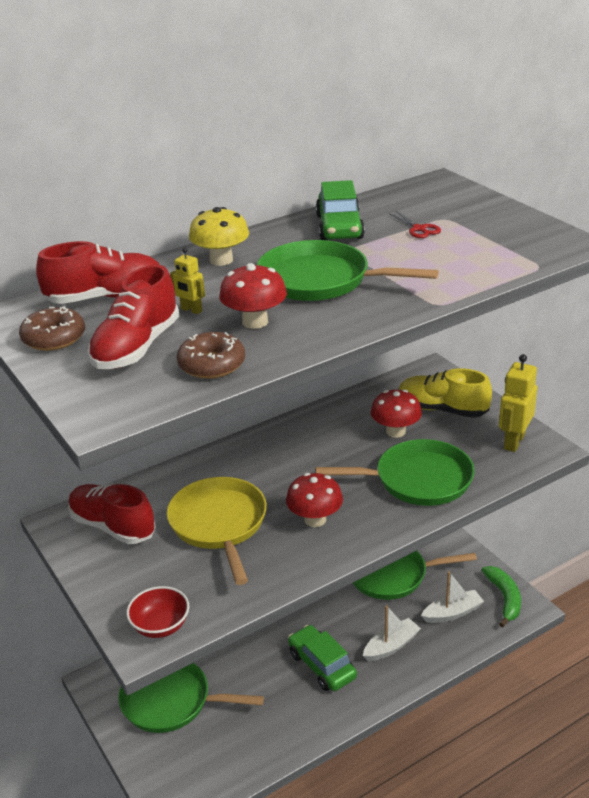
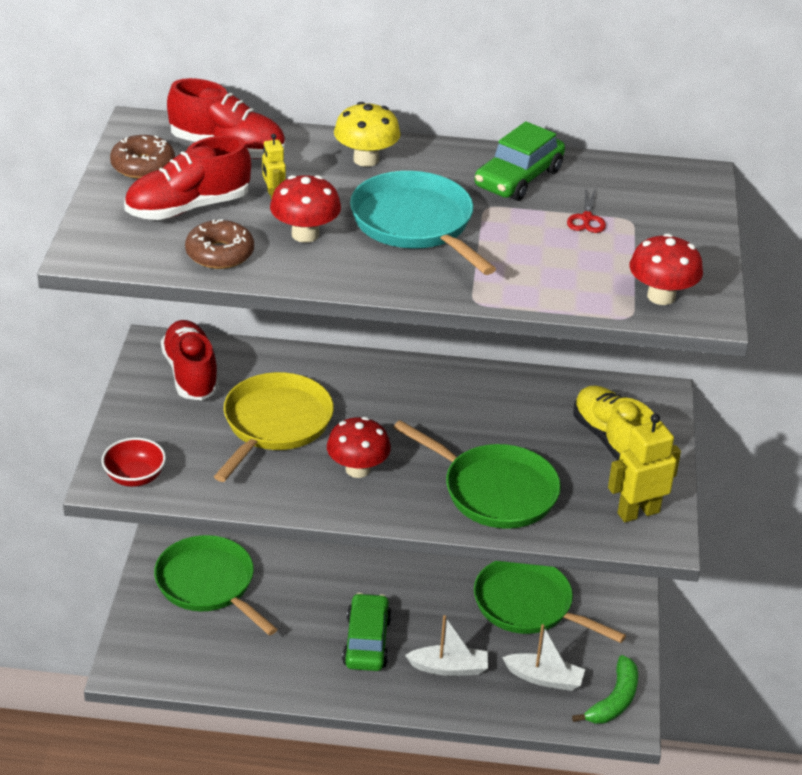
camera: 35 degrees right, 5 degrees up
green pan [257,240,439,301] -> turquoise pan [350,171,496,275]
red mushroom [371,389,422,438] -> red mushroom moved to [629,233,703,305]

